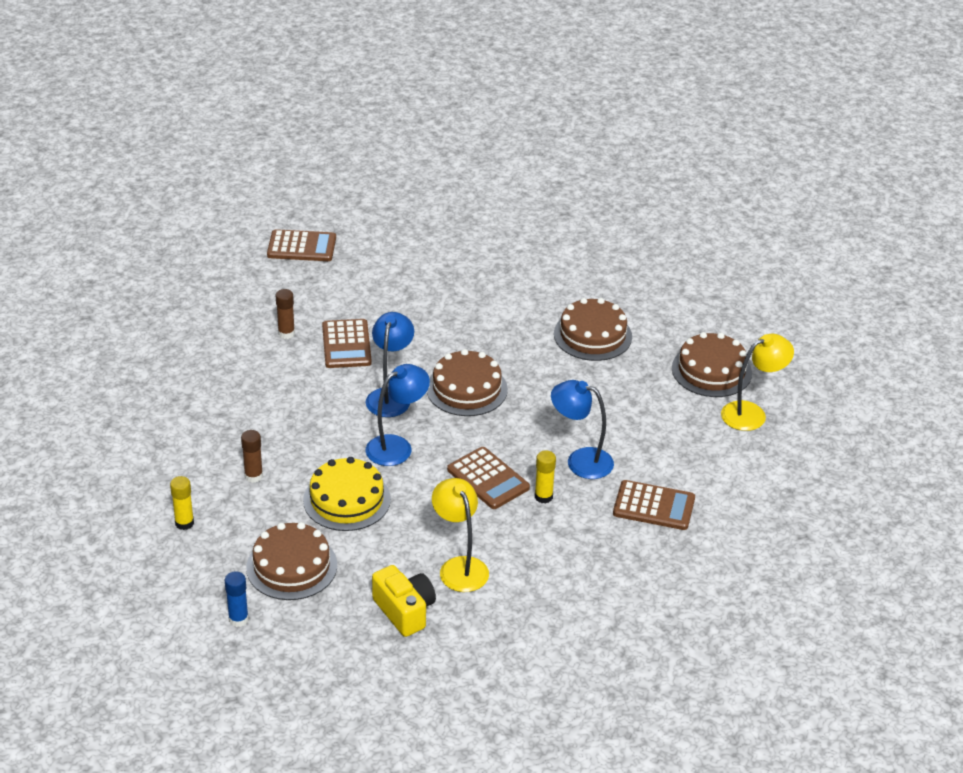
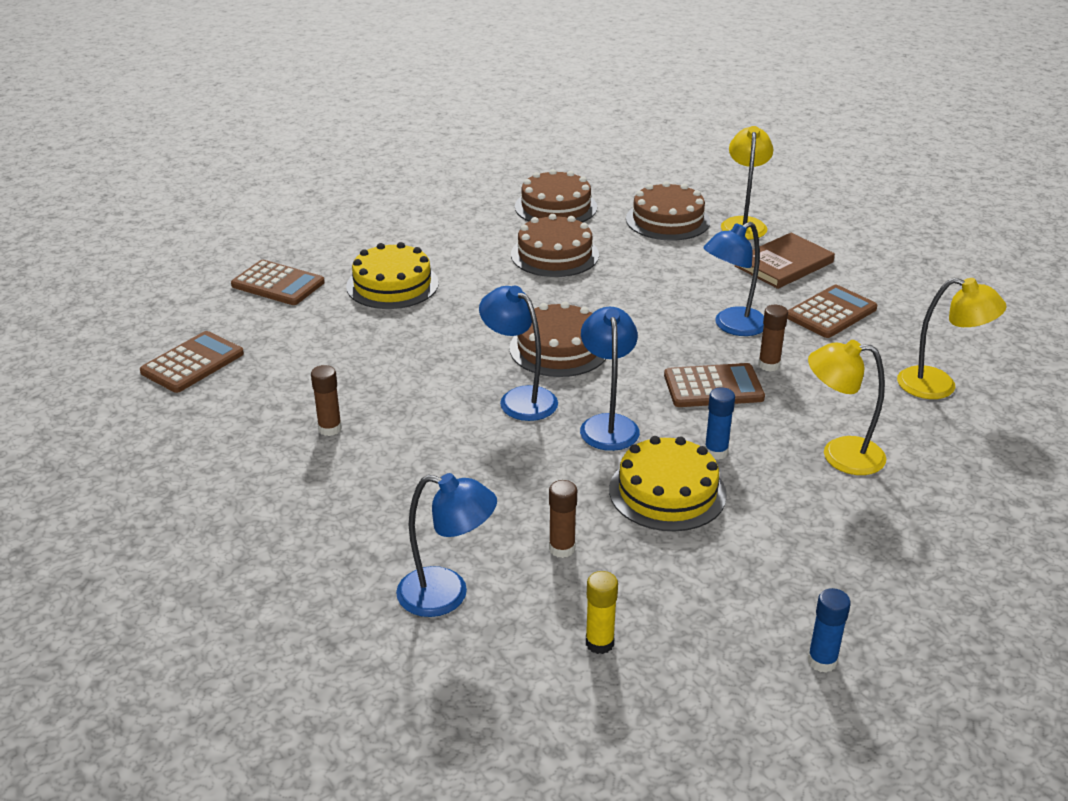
camera: 55 degrees left, 5 degrees down
brown cake [246,522,337,600] -> brown cake moved to [515,169,597,222]
brown calculator [322,319,372,368] -> brown calculator moved to [231,260,325,305]
yellow camera [372,565,436,637] -> none
yellow glue stick [535,450,556,504] -> brown glue stick [758,305,788,372]
none -> yellow cake [346,242,439,309]
none -> blue lamp [396,473,497,617]
none -> blue glue stick [705,387,735,460]
none -> brown book [734,233,835,289]
none -> yellow lamp [897,278,1007,399]

